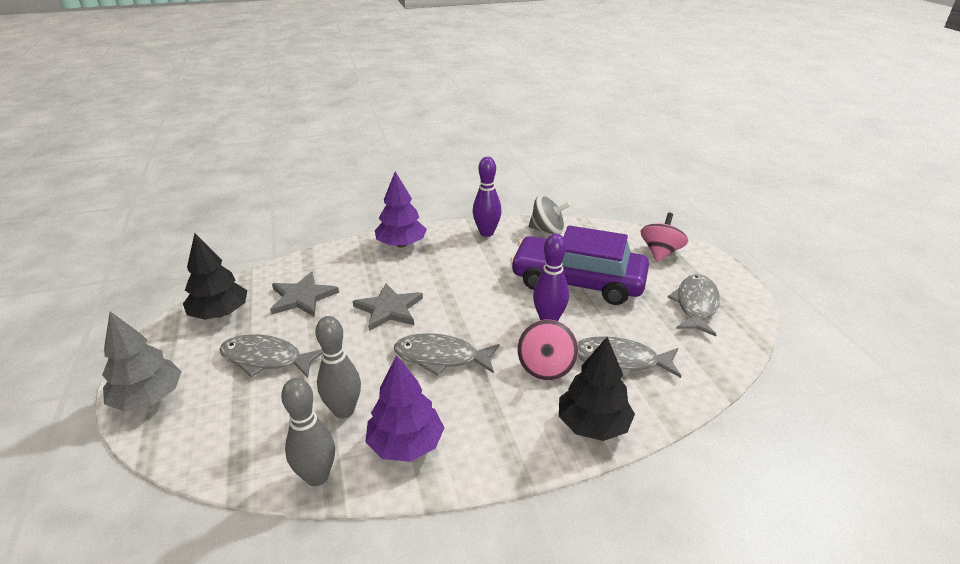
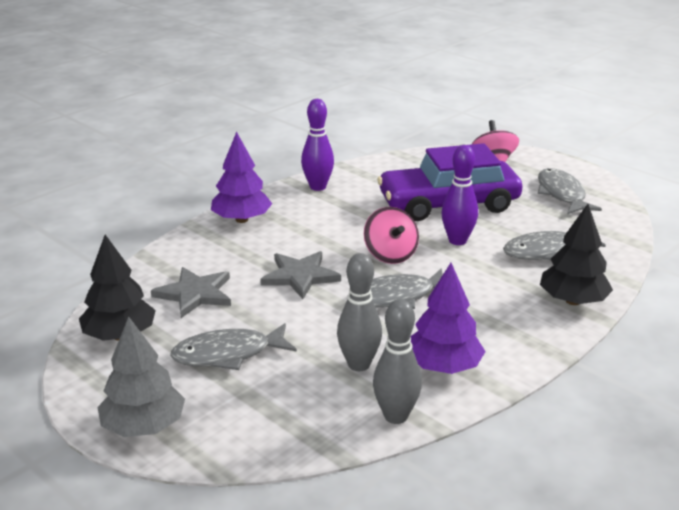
camera: 30 degrees left, 5 degrees down
pink spinning top [518,320,578,380] -> pink spinning top moved to [364,207,419,264]
grey spinning top [529,195,571,234] -> none

